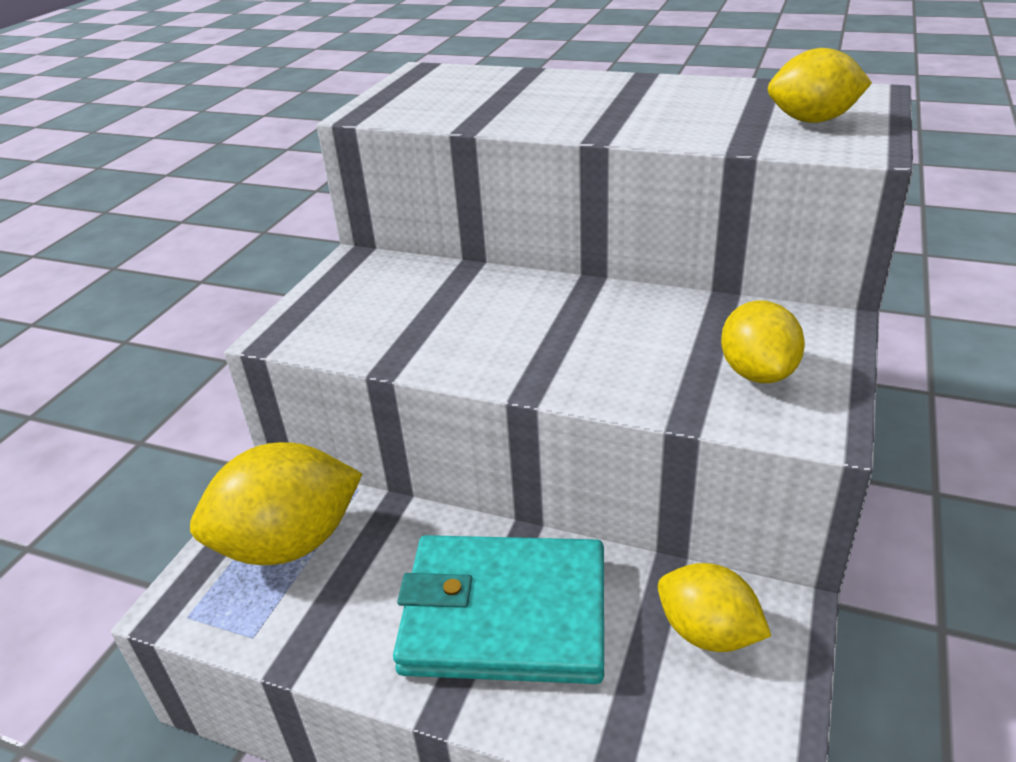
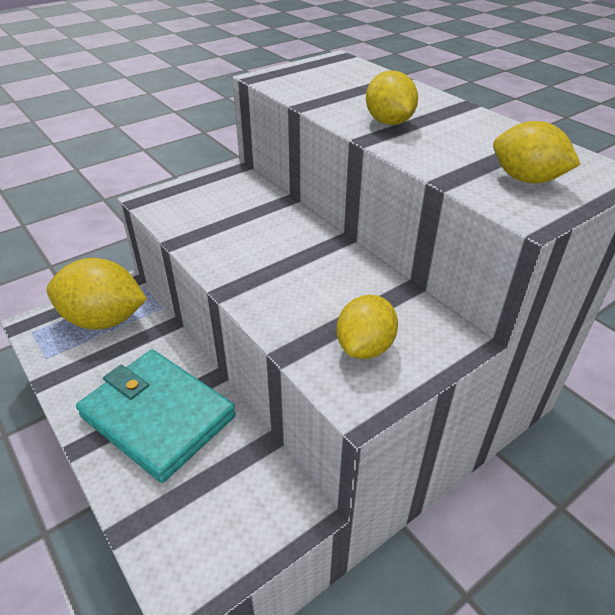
camera: 30 degrees right, 5 degrees up
yellow lemon [658,563,771,652] -> yellow lemon moved to [366,71,418,125]

